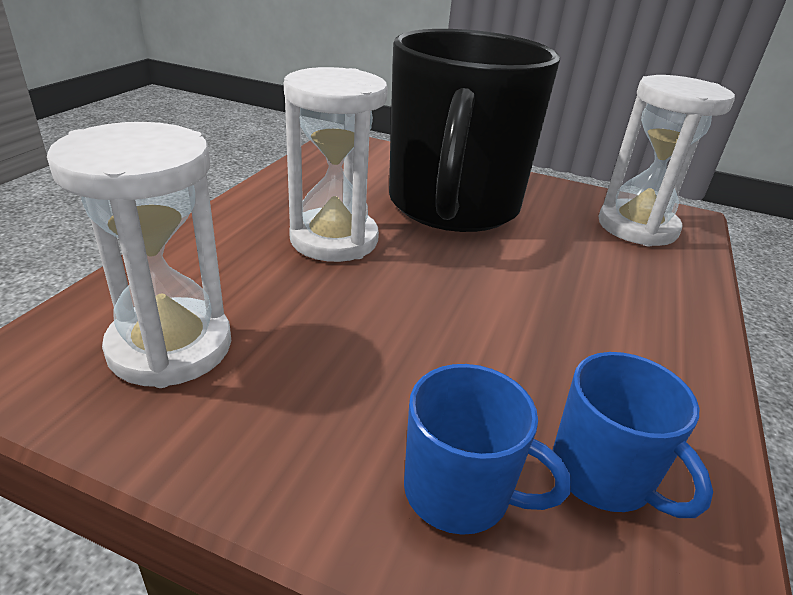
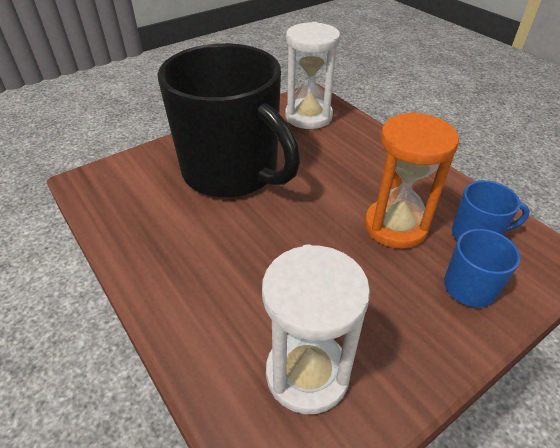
camera: 55 degrees left, 10 degrees up
white hourglass [284,67,388,262] -> none
none -> orange hourglass [365,112,459,249]

